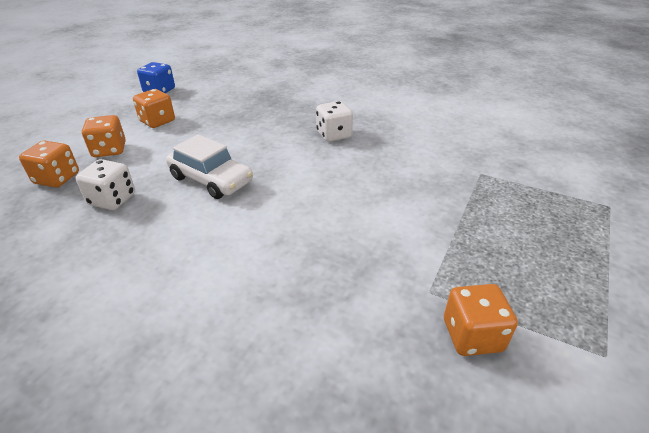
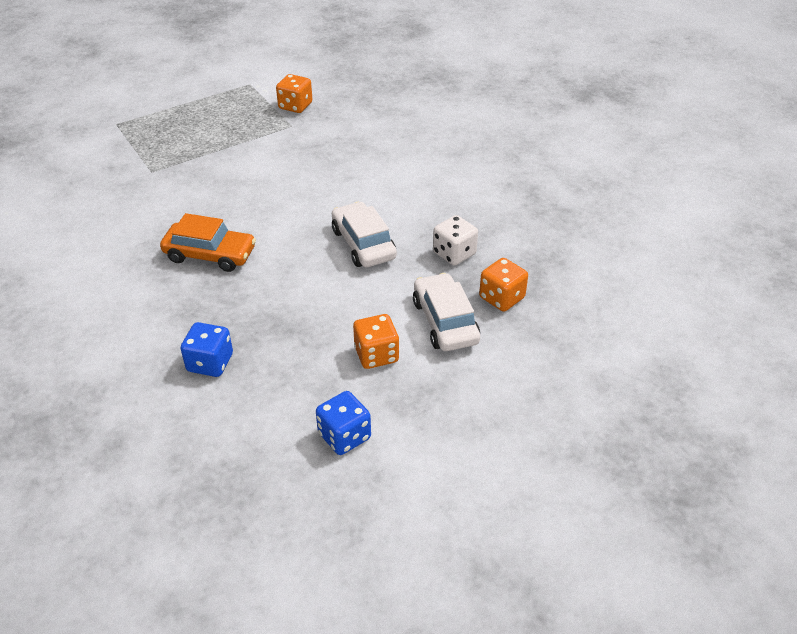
camera: 150 degrees left, 5 degrees up
orange dice [82,115,125,157] -> white car [413,273,480,351]
white dice [316,101,353,142] -> orange car [160,213,256,272]
none -> blue dice [181,322,233,377]

